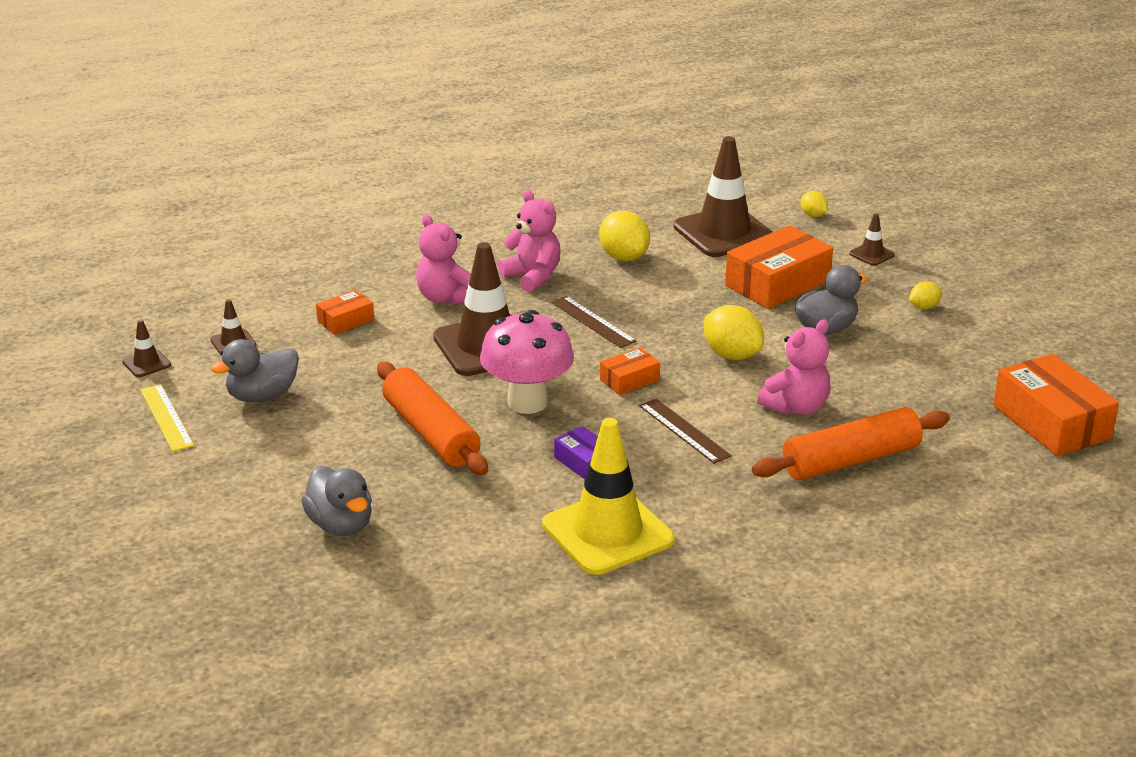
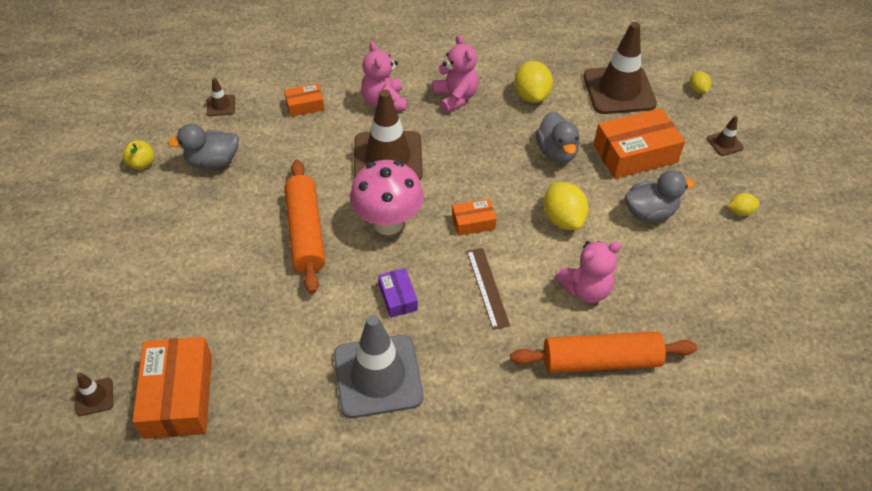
camera: 20 degrees right, 20 degrees up
brown traffic cone [122,320,171,377] -> brown traffic cone moved to [75,373,113,416]
yellow ruler [140,384,194,452] -> yellow apple [123,141,154,170]
grey duck [301,466,372,536] -> grey duck moved to [536,111,580,163]
yellow traffic cone [542,418,675,575] -> grey traffic cone [334,315,423,418]
brown ruler [551,296,636,348] -> none
orange box [993,354,1119,456] -> orange box moved to [132,337,212,439]

